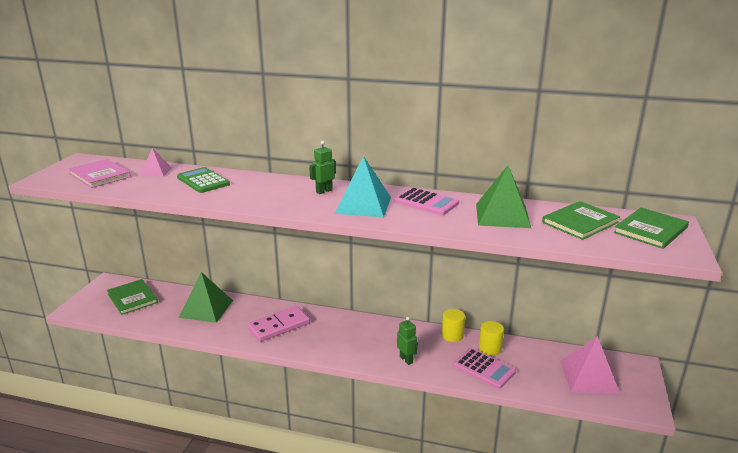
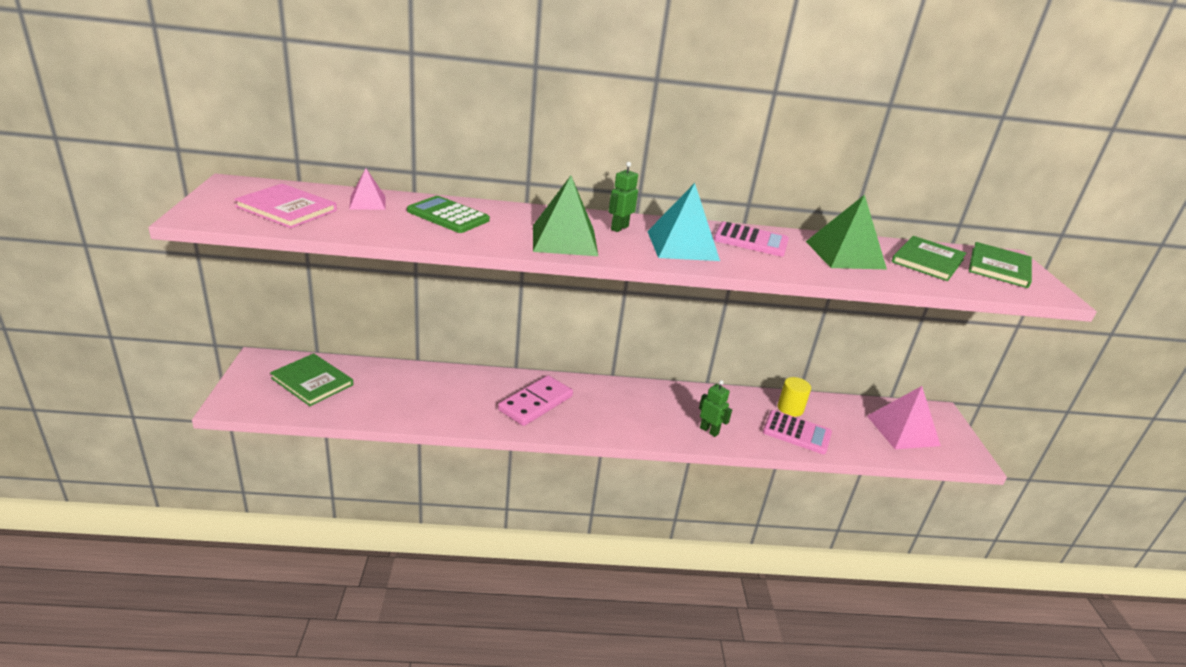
camera: 20 degrees left, 5 degrees up
green pyramid [179,272,233,323] -> green pyramid moved to [533,176,598,256]
yellow cylinder [442,309,465,342] -> none

